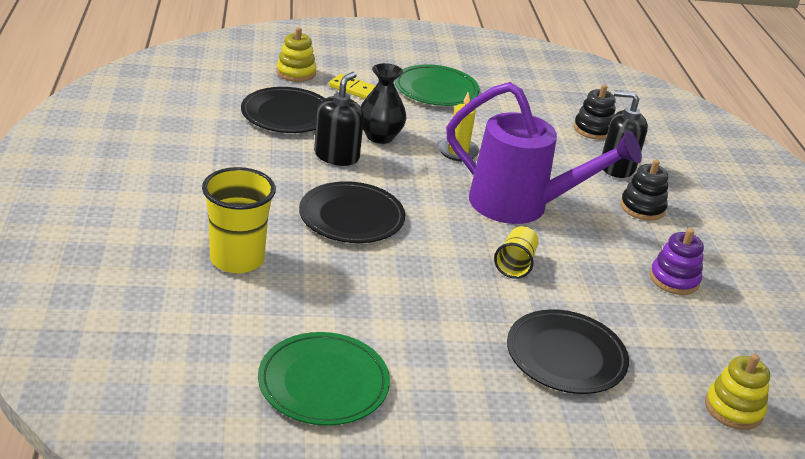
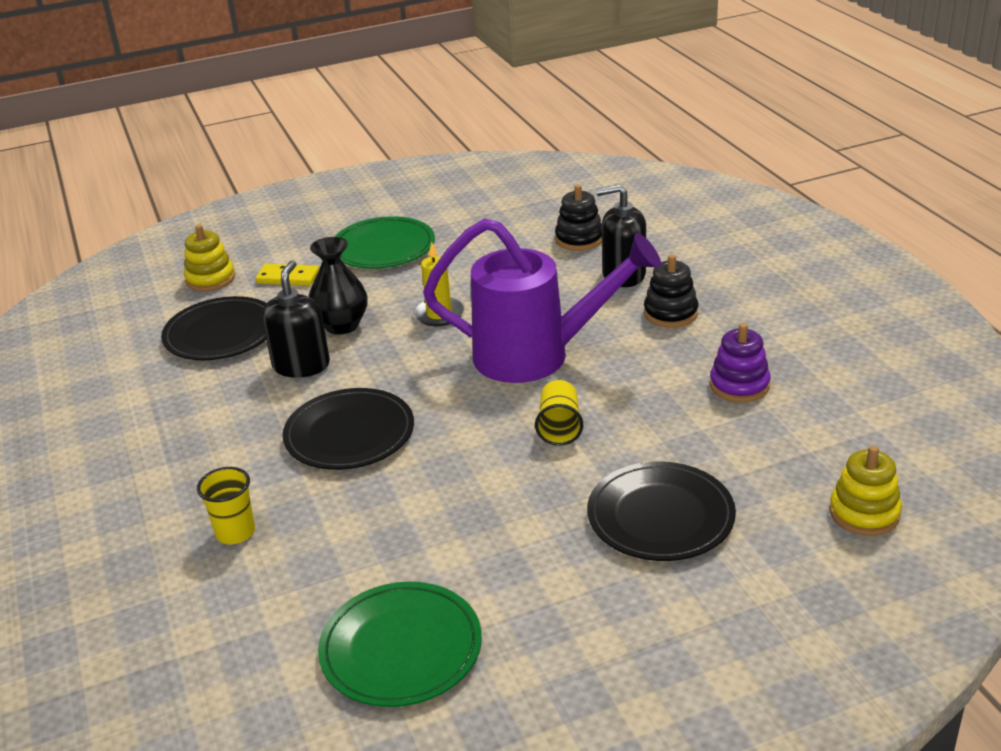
camera: 10 degrees left, 0 degrees up
yellow cup [202,167,276,273] -> yellow cup [197,467,255,544], size x0.59

